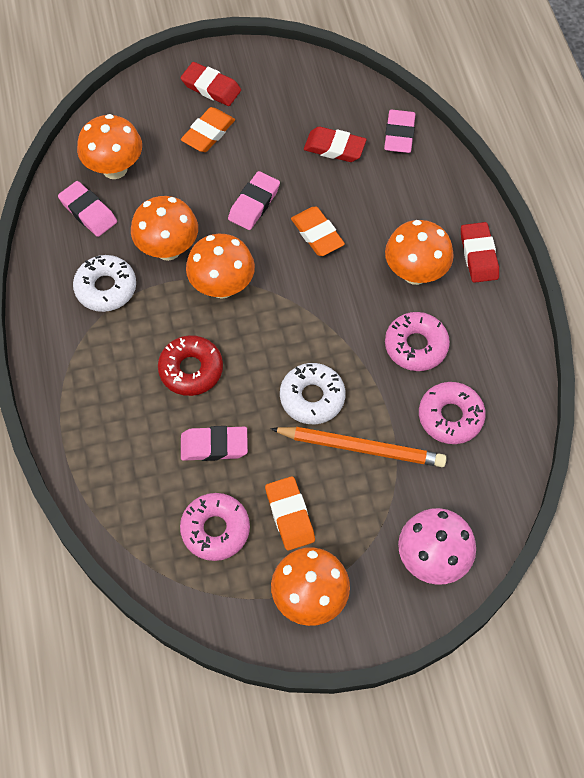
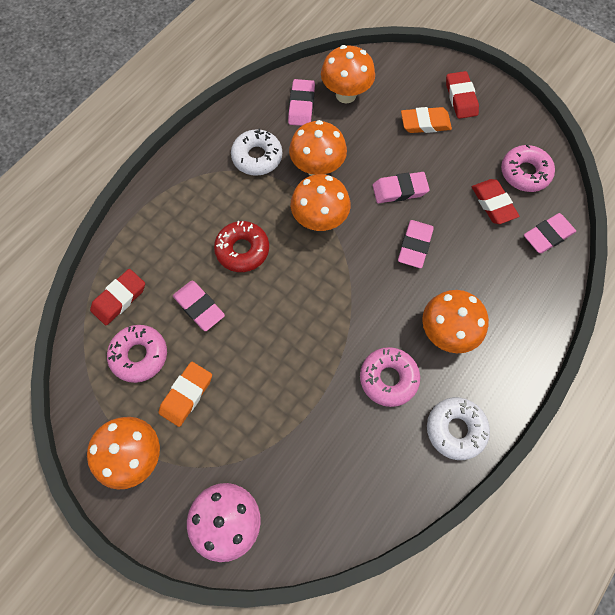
camera: 50 degrees right, 5 degrees up
orange pencil [270,427,447,467] -> none
white donut [280,363,345,424] -> white donut moved to [427,397,490,460]
orange eraser [291,207,345,256] -> pink eraser [398,220,434,268]
pink donut [419,382,486,444] -> pink donut moved to [501,144,555,192]
red eraser [461,222,499,283] -> red eraser moved to [90,269,145,326]

